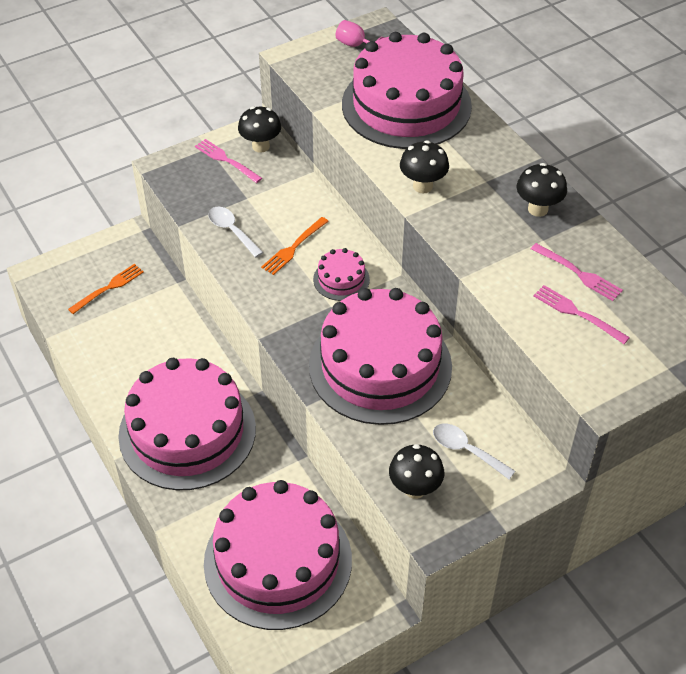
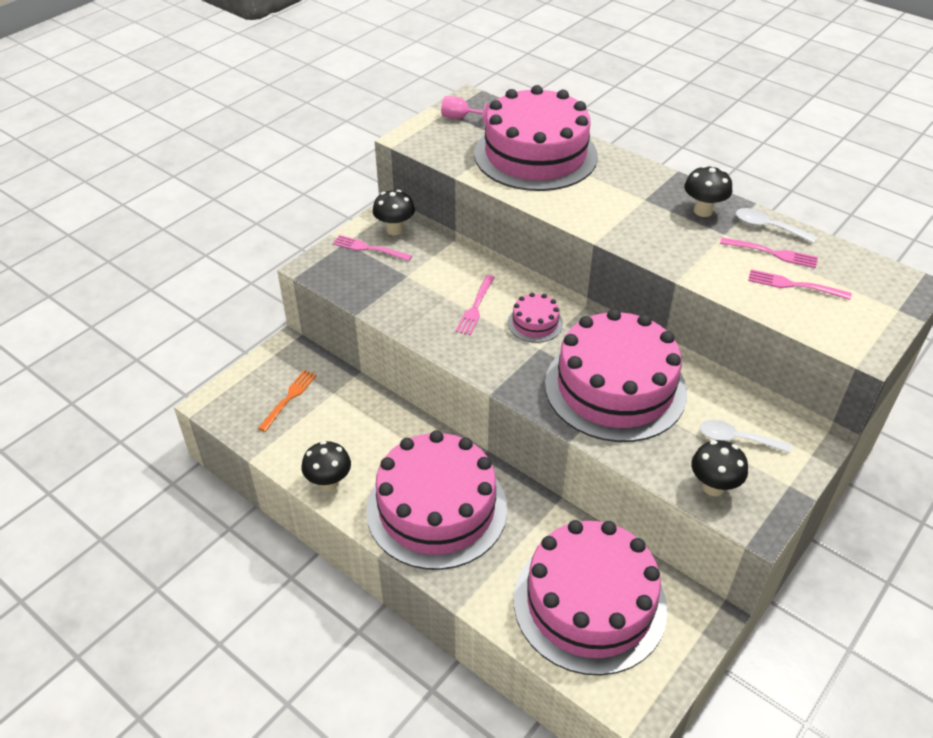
camera: 20 degrees left, 5 degrees down
white spoon [208,207,264,258] -> white spoon moved to [736,208,817,244]
orange fork [261,217,329,275] -> pink fork [455,275,495,335]
black mushroom [400,140,449,194] -> black mushroom moved to [302,441,351,491]

